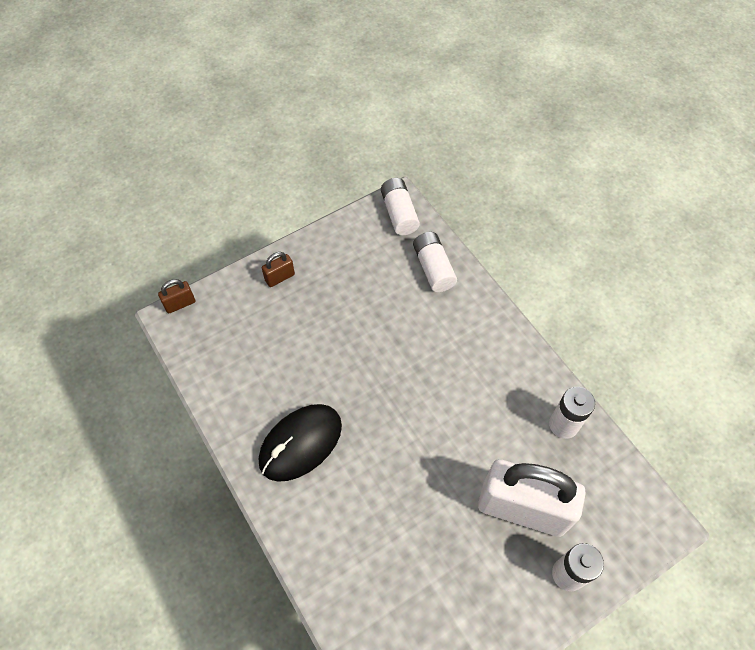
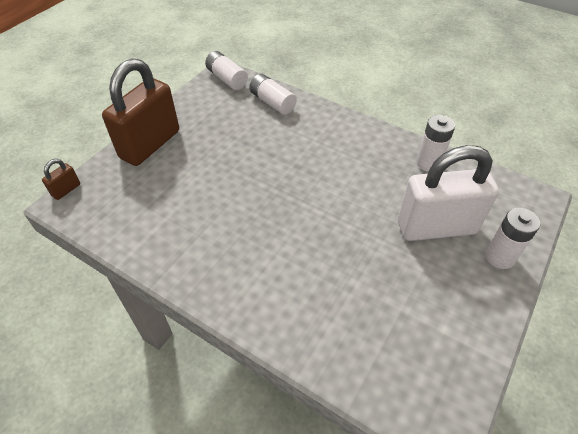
camera: 25 degrees left, 10 degrees down
black mouse [259,404,342,482] -> none
brown padlock [262,252,295,287] -> brown padlock [102,58,179,166], size x2.49

